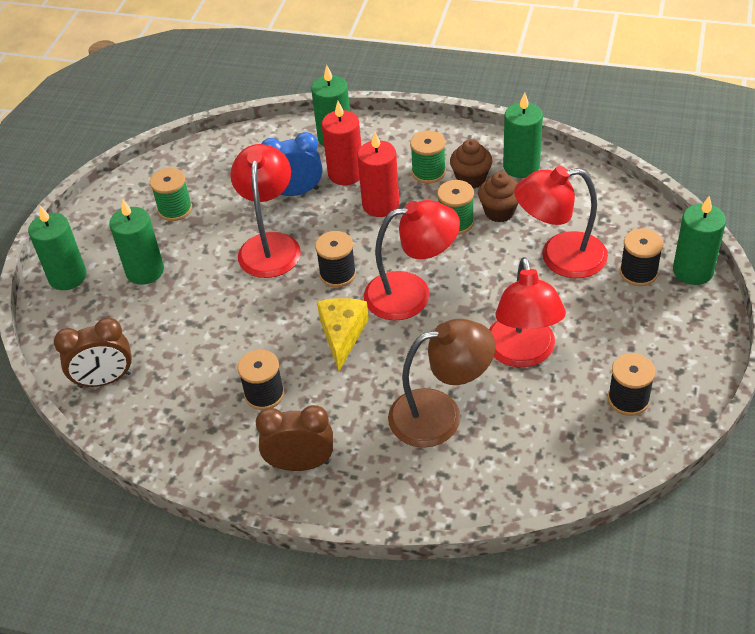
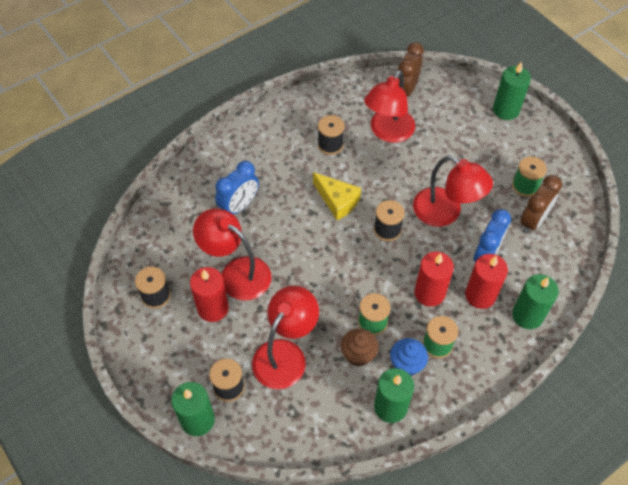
camera: 125 degrees right, 10 degrees up
green candle [109,199,164,285] -> none
brown clock [256,405,333,471] -> brown clock moved to [520,175,562,234]
red lamp [364,200,460,320] -> red lamp moved to [364,70,415,143]
brown lamp [388,319,496,448] -> blue clock [215,161,259,214]
brown cupcake [450,139,493,189] -> blue cupcake [390,338,428,376]
none -> red candle [190,267,229,322]

